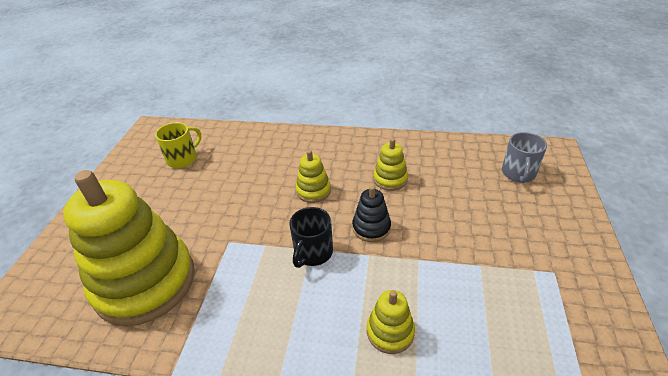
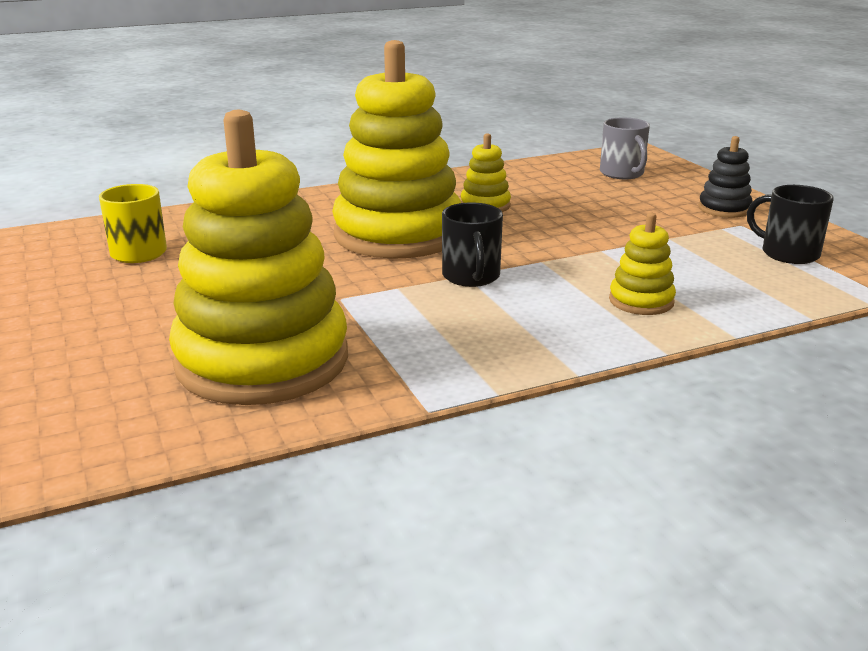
camera: 35 degrees left, 15 degrees down
yellow stacking toy [296,150,331,203] -> yellow stacking toy [332,40,461,259], size x2.36
black stacking toy [352,186,391,242] -> black stacking toy moved to [698,136,753,218]
none -> black mug [747,185,834,264]

